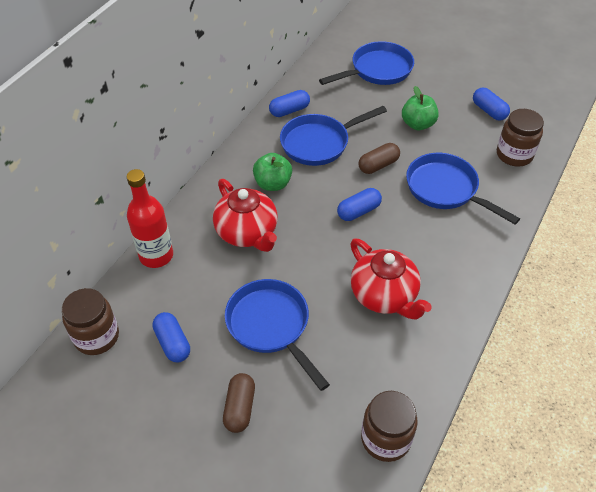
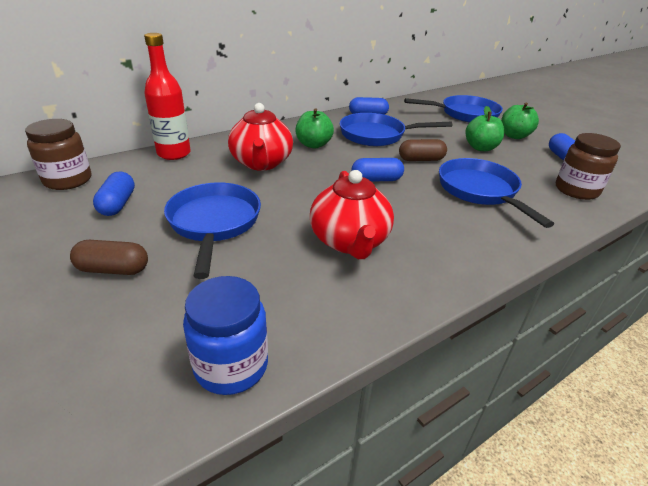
camera: 25 degrees right, 15 degrees down
brown capsule [223,373,255,433] -> brown capsule turned 60 degrees clockwise [70,240,148,275]
brown jar [361,391,417,462] -> blue jar [183,276,268,395]
none -> green apple [501,103,539,139]

